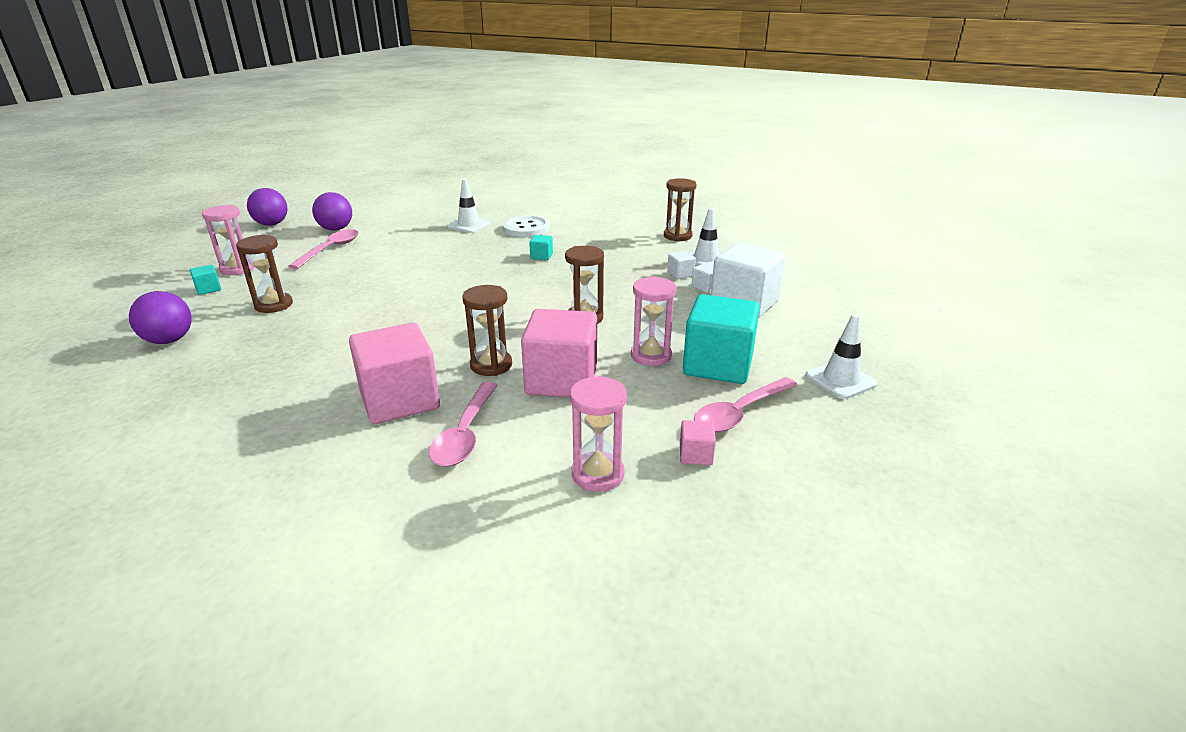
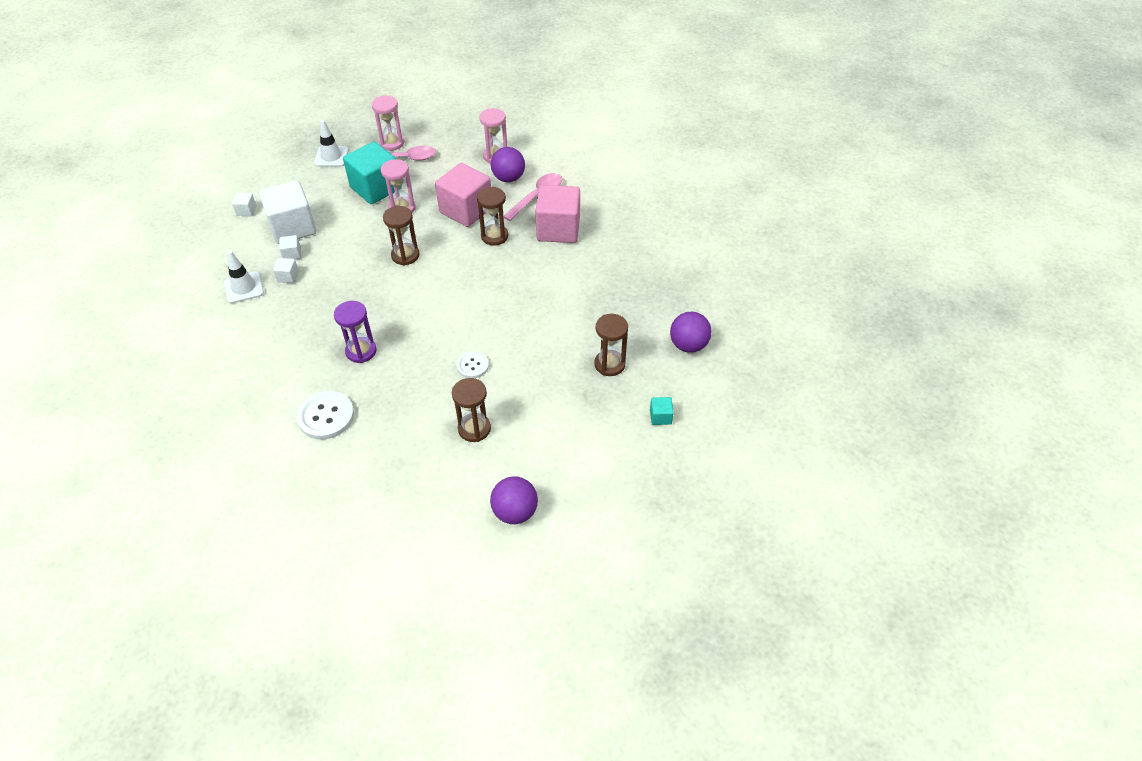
camera: 150 degrees left, 20 degrees up
pink hourglass [202,205,255,275] -> pink hourglass moved to [372,95,404,151]
purple ball [247,188,288,226] -> purple ball moved to [491,147,525,182]
pink spoon [289,229,359,269] -> none
white traffic cone [447,179,491,233] -> none
turquoise cube [529,235,553,260] -> purple hourglass [334,301,377,363]
brown hourglass [664,178,697,242] -> brown hourglass moved to [452,378,491,442]
pink cube [680,420,716,465] -> none
none -> white cube [232,193,256,216]
none -> white button [457,351,489,378]

